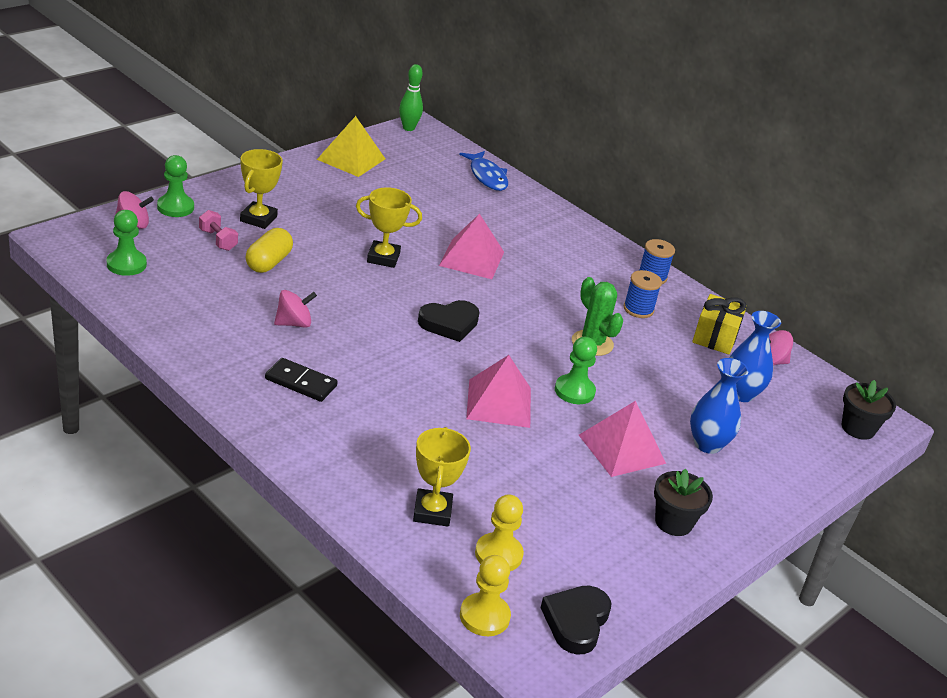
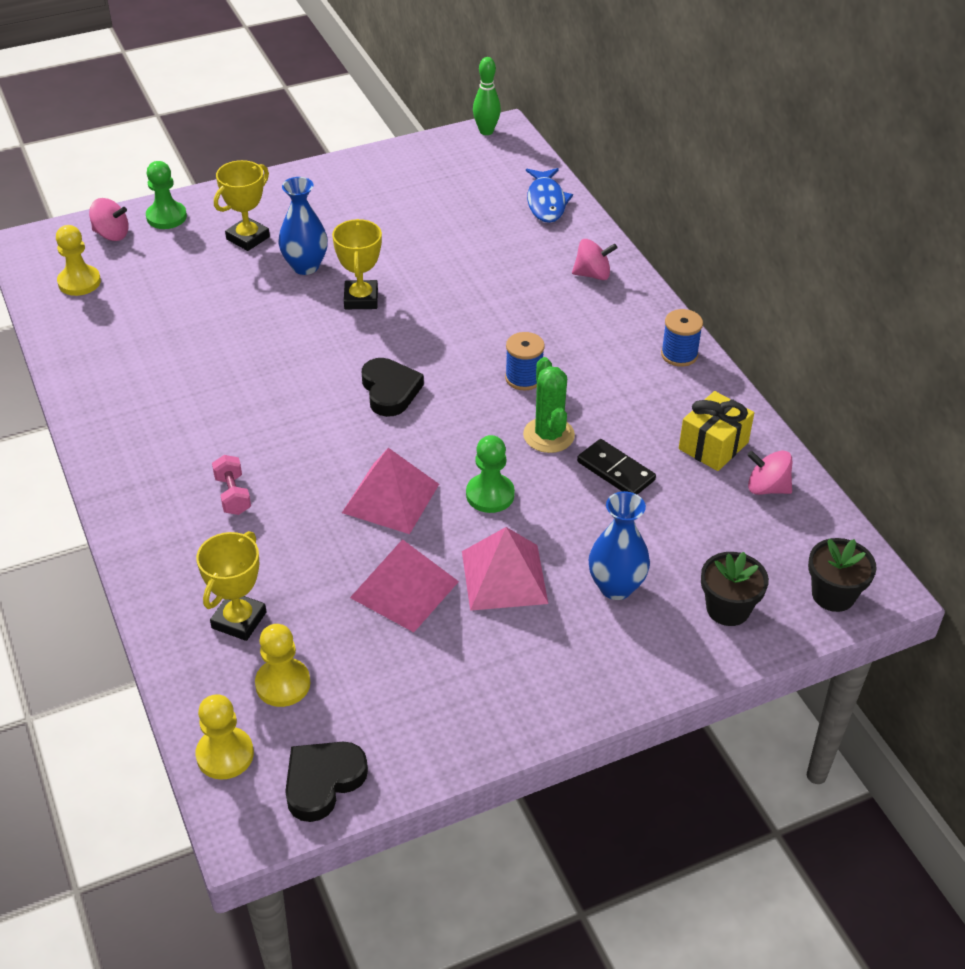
camera: 25 degrees right, 10 degrees up
green pawn [107,210,147,276] -> yellow pawn [56,225,101,296]
pink dumbbell [199,210,238,251] -> pink dumbbell moved to [212,455,251,515]
yellow capsule [246,228,293,273] -> none
black domino [265,358,338,402] -> black domino moved to [577,439,656,495]
pink spinning top [274,290,317,328] -> pink spinning top moved to [572,239,617,280]
yellow pyramid [317,116,385,177] -> none
yellow trophy [356,187,422,268] -> yellow trophy turned 60 degrees clockwise [332,219,382,309]
black heart [418,300,480,342] -> black heart turned 105 degrees counterclockwise [362,358,424,417]
pink pyramid [439,213,504,279] -> pink pyramid moved to [350,539,459,632]
blue spool [624,270,662,318] -> blue spool moved to [505,332,545,390]
black flower pot [654,469,713,536] -> black flower pot moved to [701,552,769,626]
blue vase [729,311,781,402] -> blue vase moved to [278,177,328,275]

